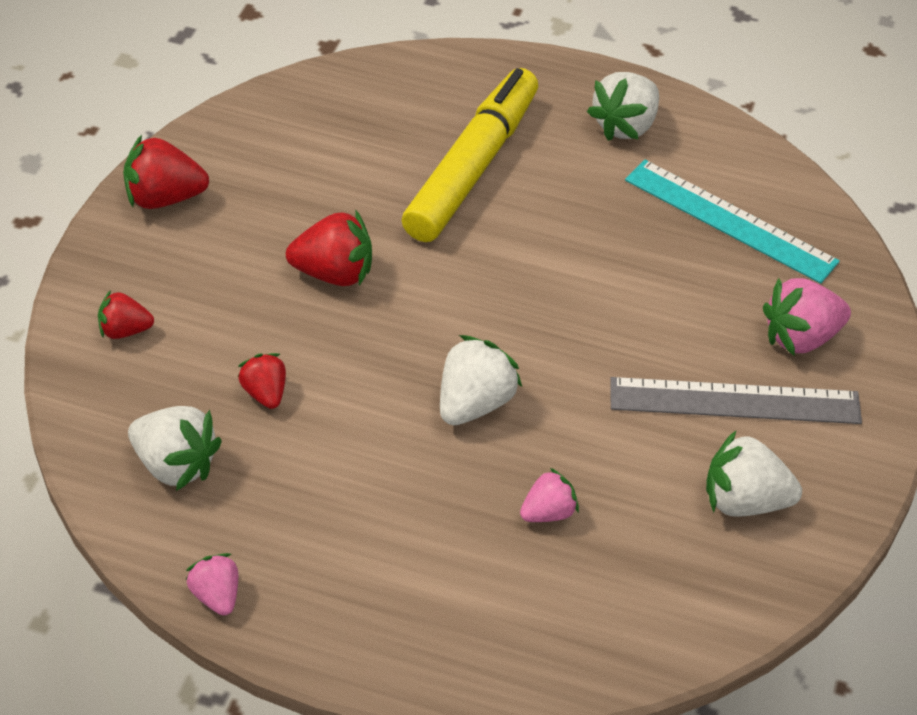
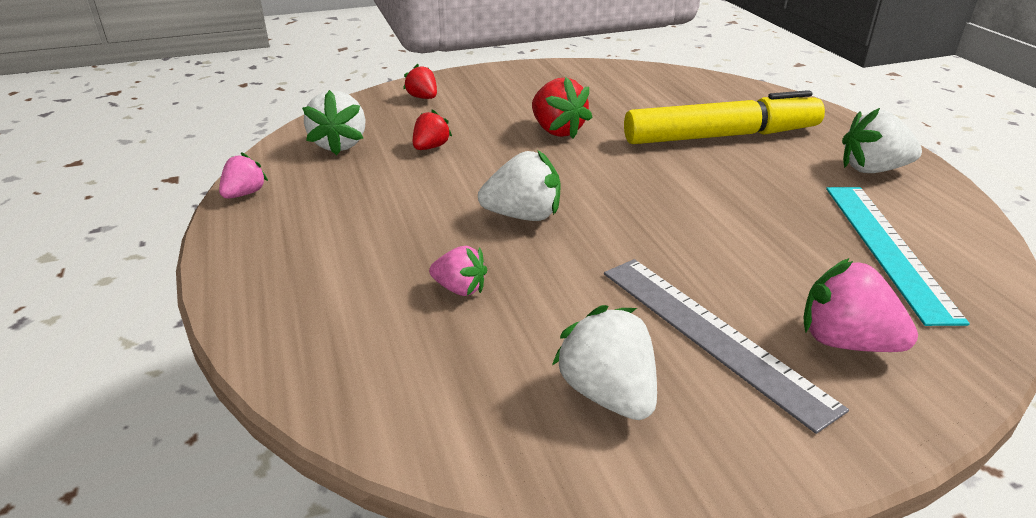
camera: 55 degrees right, 15 degrees down
red strawberry [123,135,209,209] -> none

